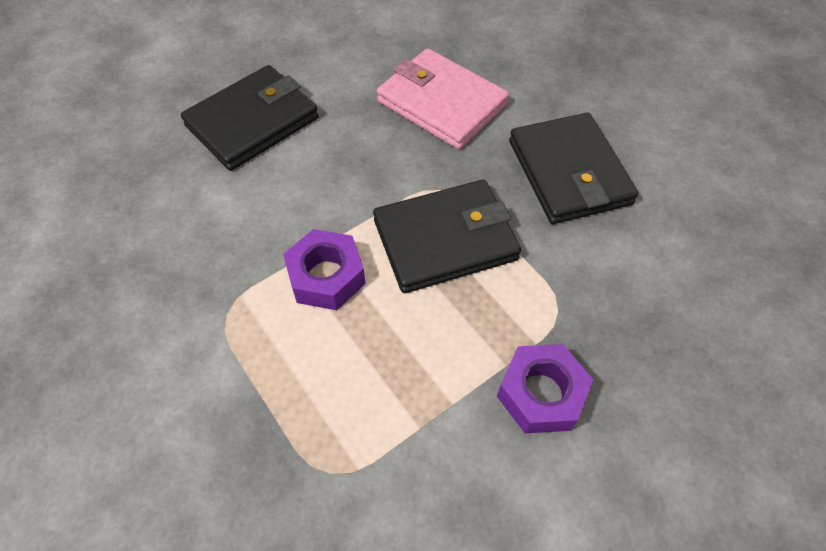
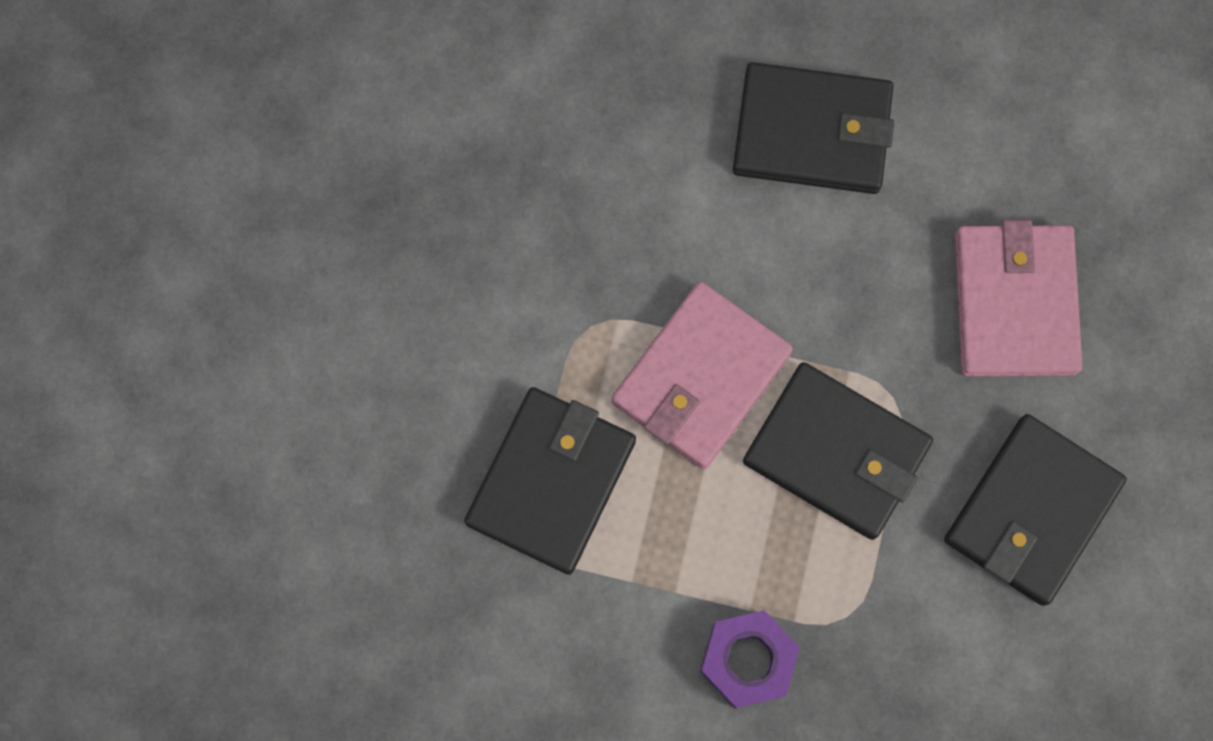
camera: 50 degrees right, 20 degrees up
purple nut [283,229,366,310] -> pink wallet [612,282,793,469]
none -> black wallet [464,387,636,575]

